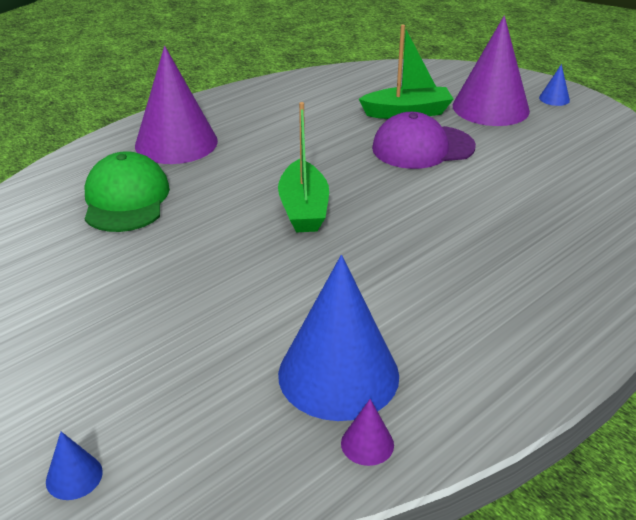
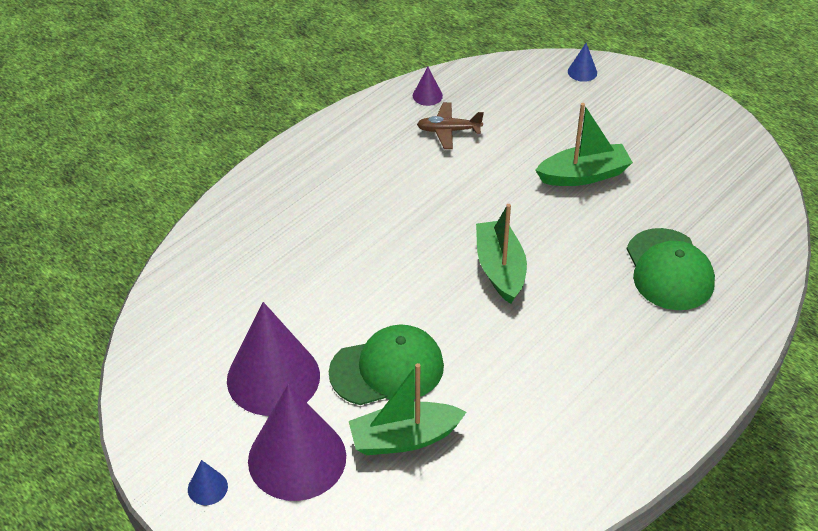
camera: 175 degrees right, 10 degrees up
purple cone [135,46,218,164] -> purple cone moved to [227,302,320,416]
blue cone [278,255,399,421] -> brown plane [417,102,484,149]
purple cap [372,112,476,169] -> green cap [329,324,444,405]
none -> green boat [535,103,633,186]

